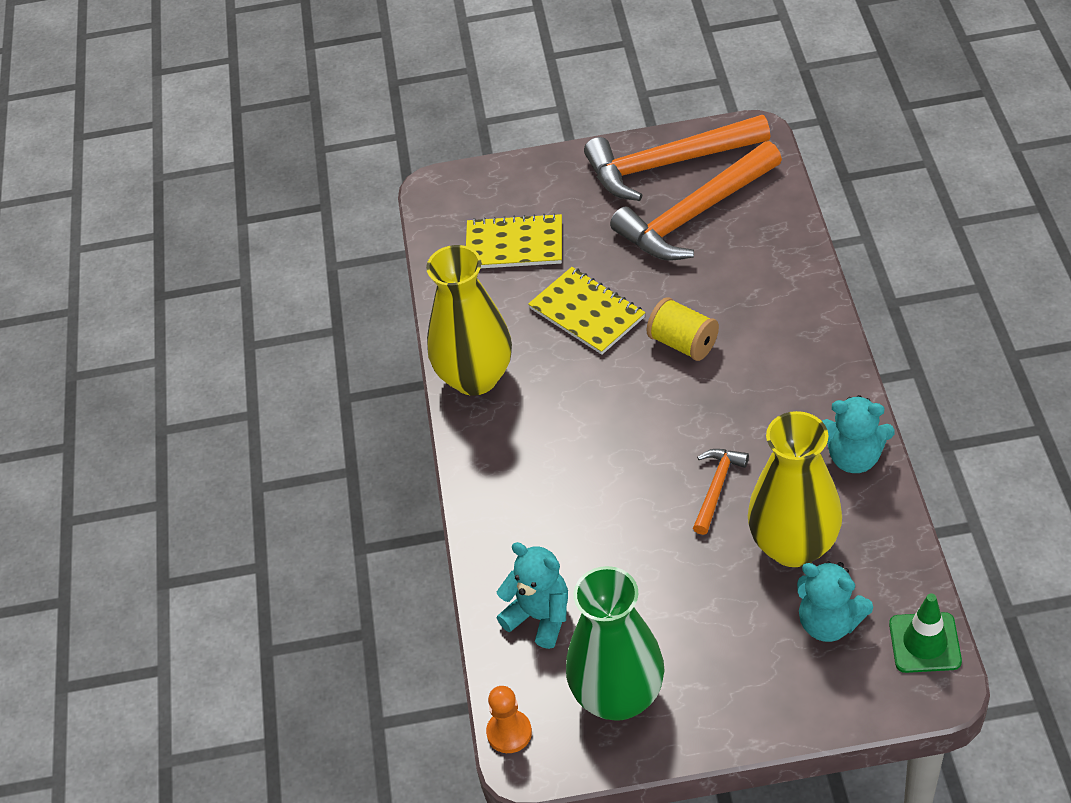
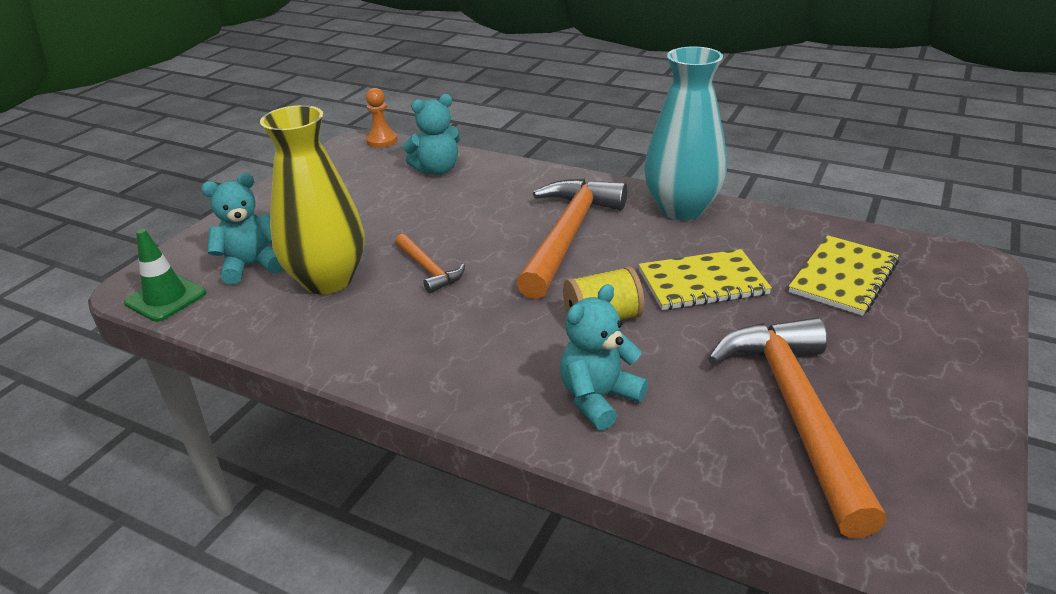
camera: 120 degrees right, 15 degrees down
yellow vase [426,245,512,396] -> turquoise vase [644,46,727,220]
green vase [566,566,664,721] -> none
orange hammer [584,115,770,201] -> orange hammer moved to [516,179,627,299]
turquoise teddy bear [822,395,895,473] -> turquoise teddy bear moved to [560,284,648,430]

